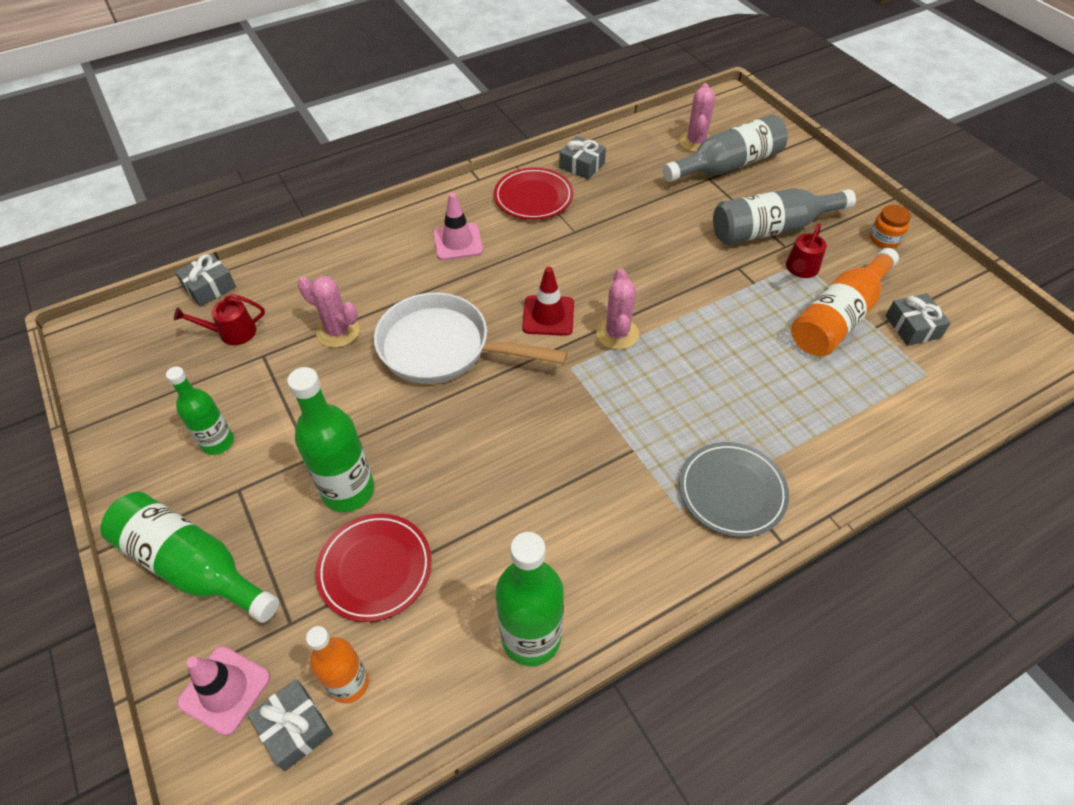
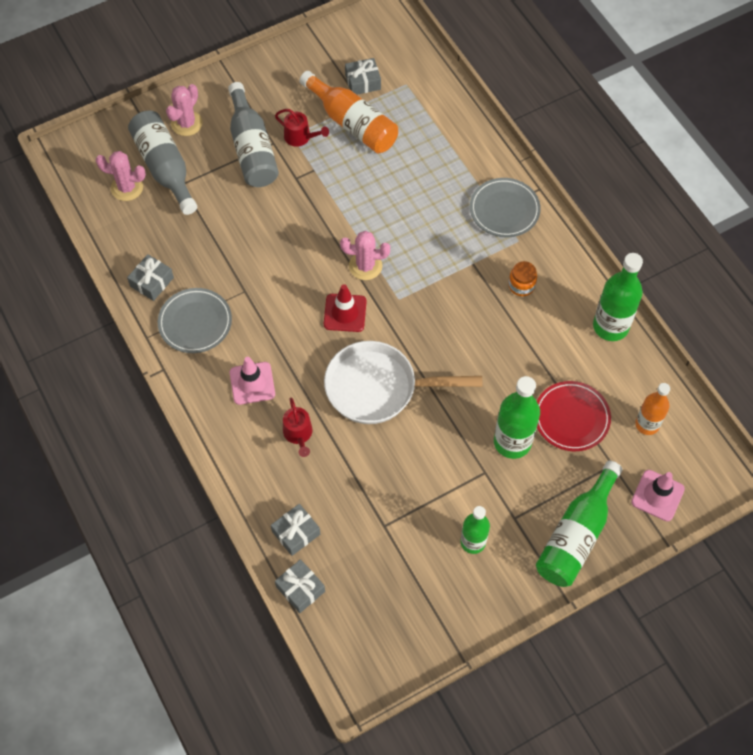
camera: 90 degrees left, 10 degrees up
red watering can [174,294,265,345] -> red watering can moved to [283,397,313,457]
grey gift [248,679,333,771] -> grey gift moved to [271,504,320,556]
pink cactus [298,276,359,348] -> pink cactus moved to [166,84,203,136]
white pan [374,293,568,384] -> white pan turned 75 degrees clockwise [324,341,482,424]
red plate [494,167,573,220] -> grey plate [158,288,232,353]
orange jar [870,205,911,248] -> orange jar moved to [509,261,537,296]

